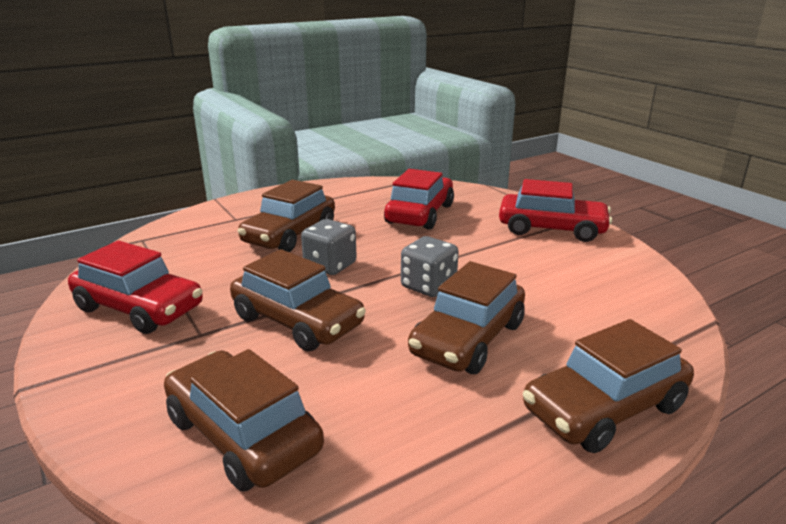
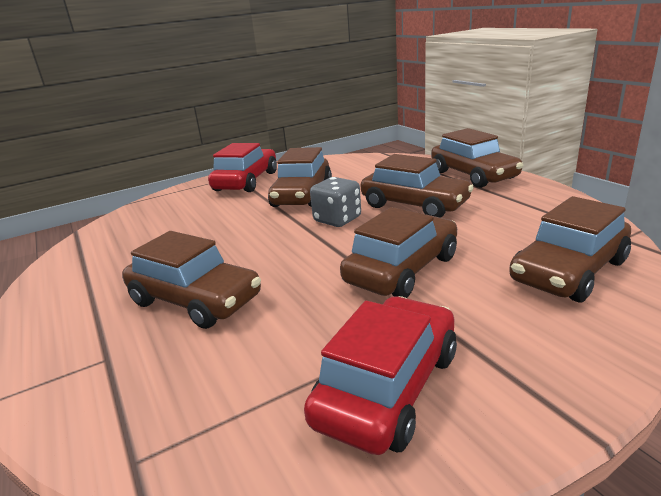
camera: 85 degrees left, 0 degrees up
grey dice [301,219,357,275] -> none
red car [384,169,454,230] -> none
none -> brown car [268,147,332,207]

